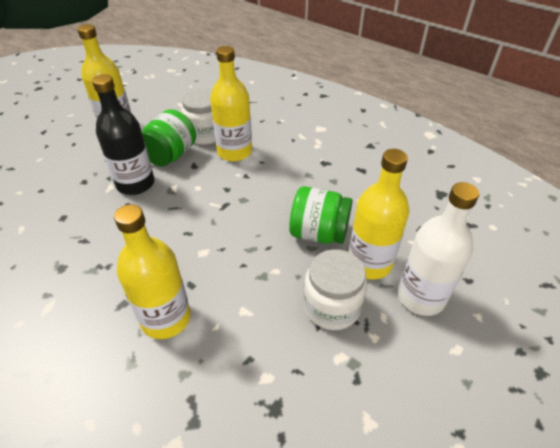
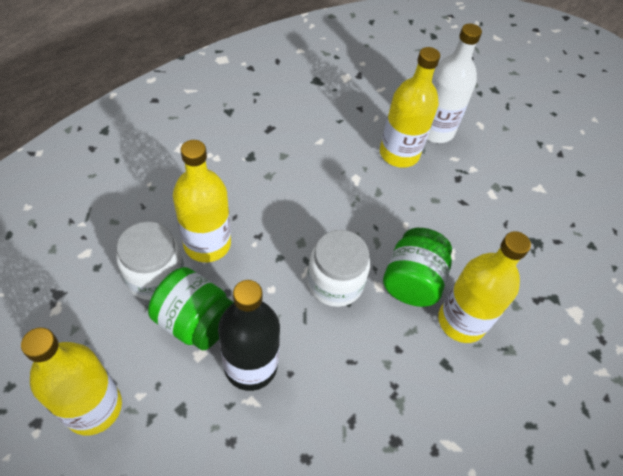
camera: 90 degrees left, 10 degrees up
green jar [289,186,352,244] -> green jar moved to [383,228,452,307]
white jar [303,249,367,330] -> white jar moved to [307,230,370,307]

